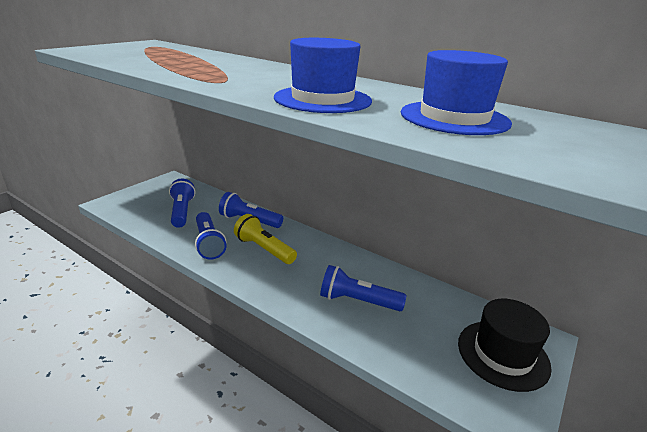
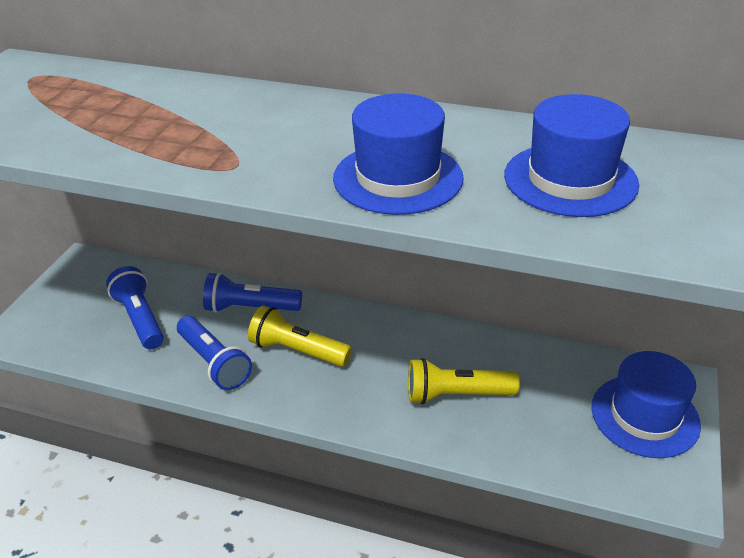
camera: 15 degrees left, 10 degrees up
blue flashlight [320,265,406,311] -> yellow flashlight [408,358,520,404]
black hat [458,299,552,392] -> blue hat [592,351,701,458]

